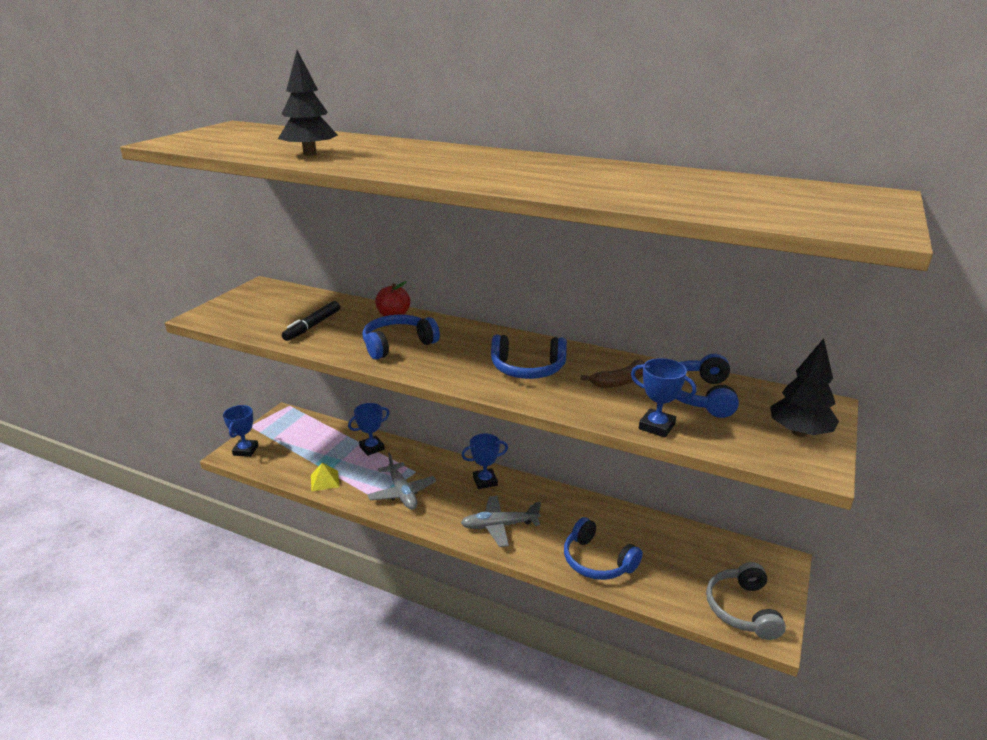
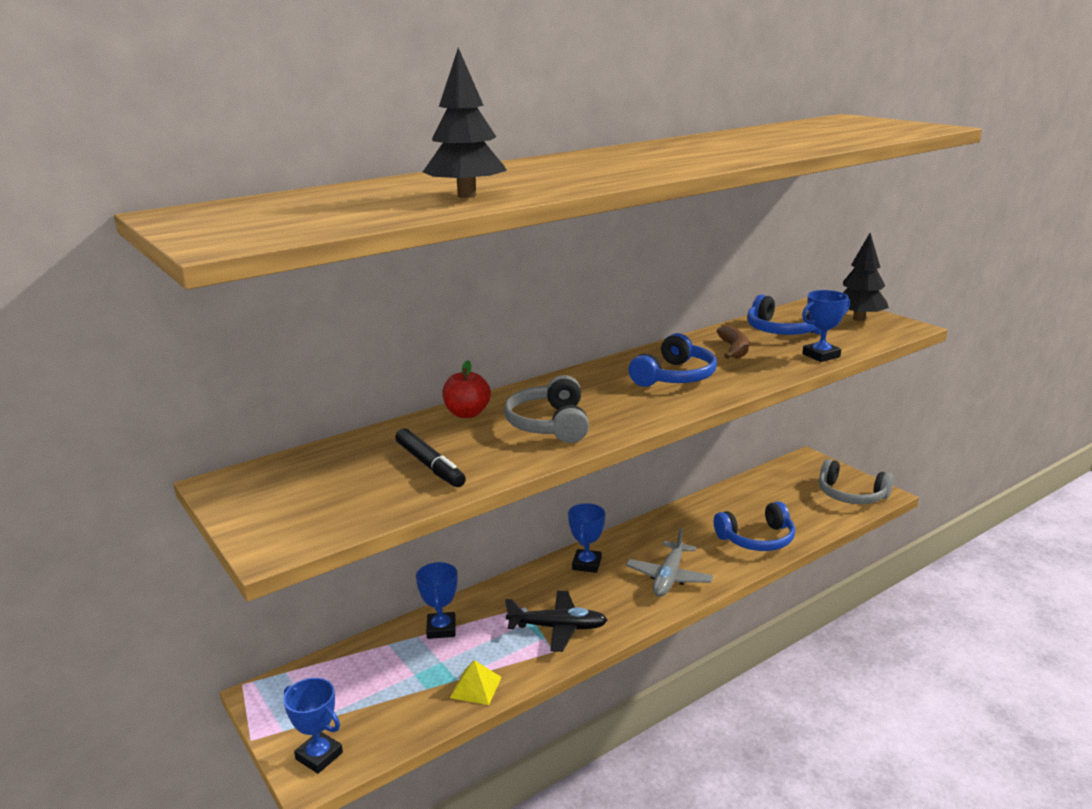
camera: 60 degrees left, 5 degrees down
blue headphones [363,315,440,360] -> grey headphones [504,375,589,443]
grey plane [367,453,437,510] -> black plane [505,591,607,652]

